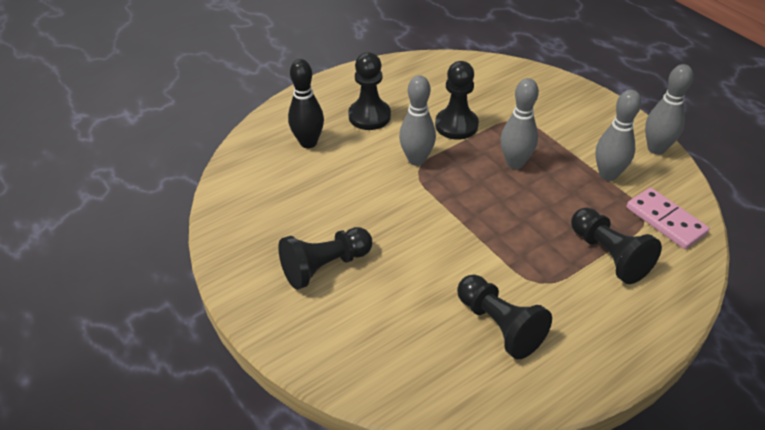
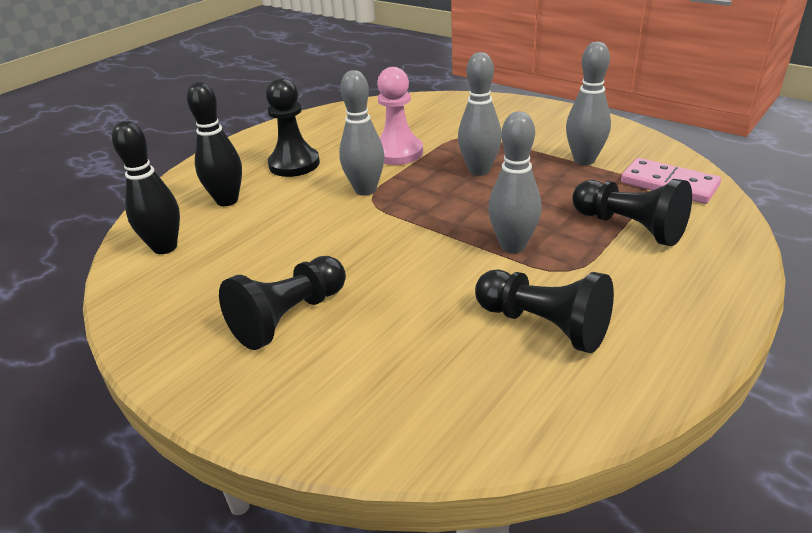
camera: 15 degrees left, 10 degrees down
black pawn [435,61,479,140] -> pink pawn [377,67,423,165]
grey bowling pin [645,64,693,155] -> grey bowling pin moved to [488,111,542,253]
none -> black bowling pin [112,121,180,254]

